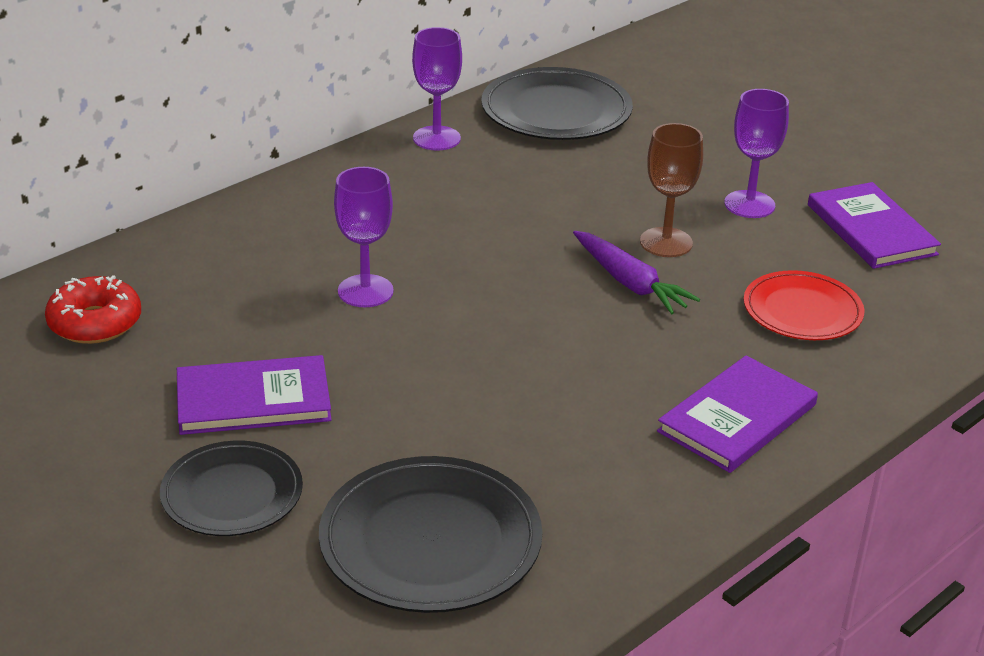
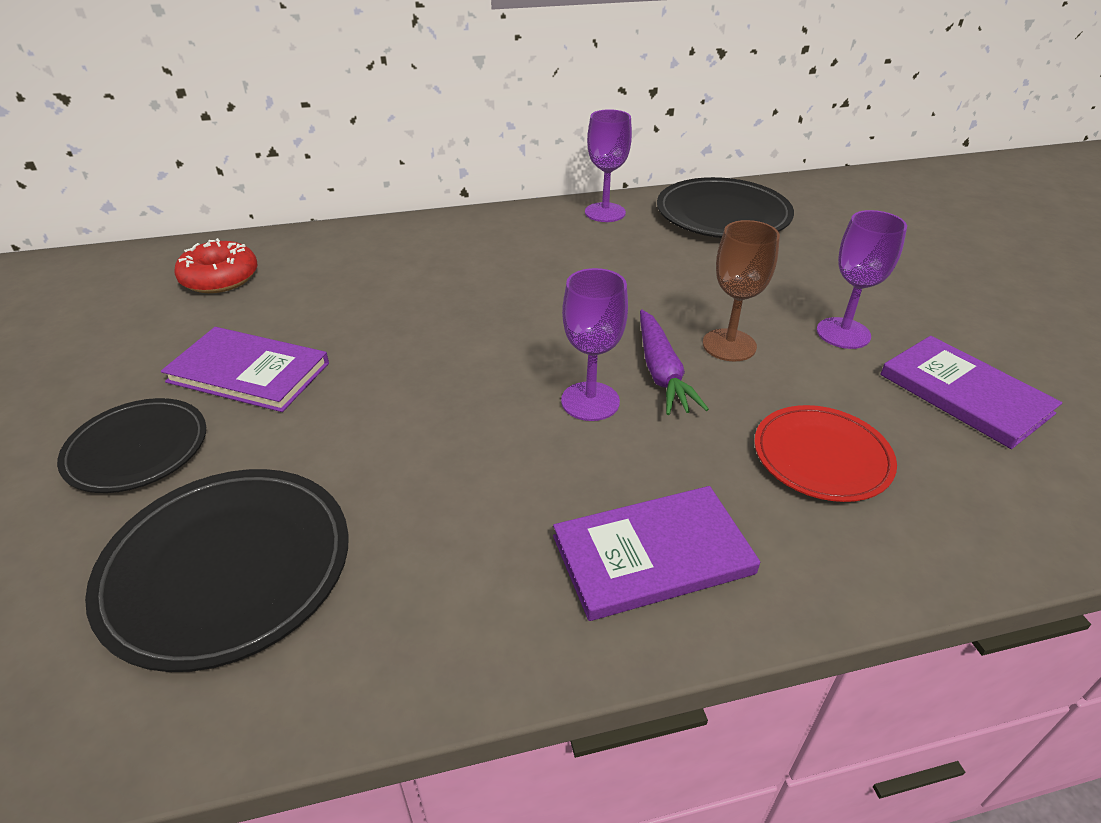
camera: 30 degrees right, 5 degrees up
purple goblet [334,167,394,307] -> purple goblet moved to [561,268,628,421]
purple book [808,182,941,269] -> purple book turned 45 degrees counterclockwise [880,336,1062,449]

